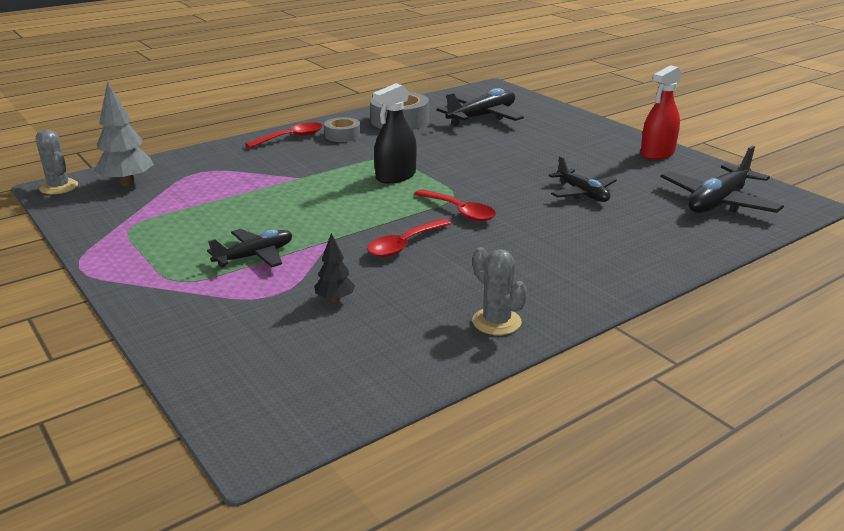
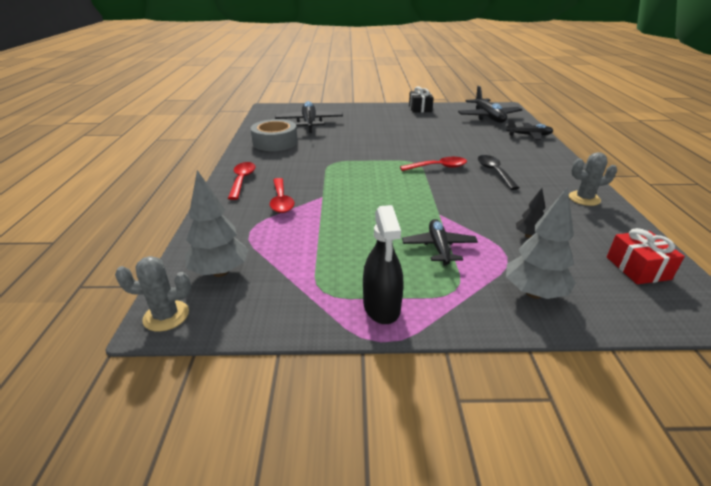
camera: 55 degrees left, 5 degrees up
grey tape [324,117,361,142] -> none
red spoon [367,219,451,257] -> red spoon moved to [270,178,294,213]
black spray bottle [373,83,417,184] -> black spray bottle moved to [363,205,403,324]
black plane [549,156,617,202] -> black plane moved to [506,119,553,140]
red spray bottle [641,65,682,160] -> black gift [409,86,434,113]
none -> black spoon [478,155,519,190]
none -> grey tree [506,187,576,299]
none -> red gift [607,228,685,284]

